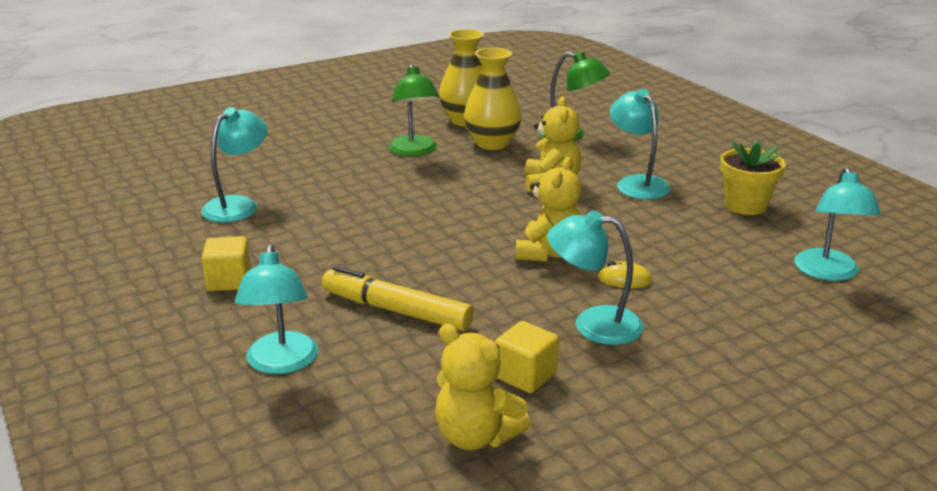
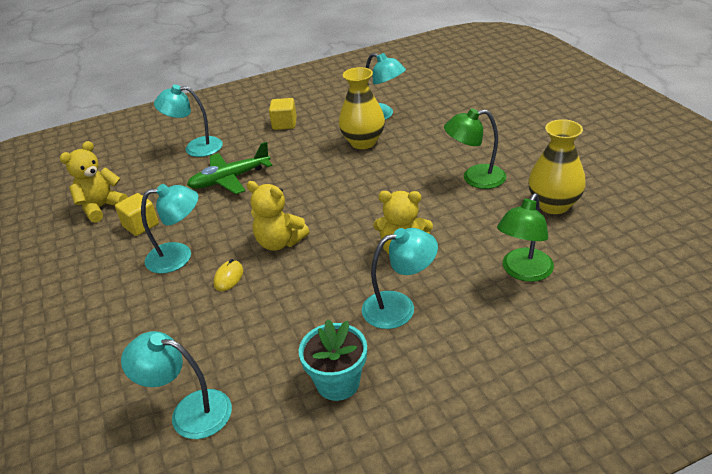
camera: 100 degrees right, 10 degrees up
yellow marker [322,266,474,331] -> green plane [187,142,273,194]
yellow vase [464,47,522,150] -> yellow vase moved to [339,67,385,149]
turquoise lamp [547,210,644,345] -> turquoise lamp turned 60 degrees clockwise [141,184,199,274]
yellow flower pot [720,140,786,215] -> turquoise flower pot [299,319,367,401]

